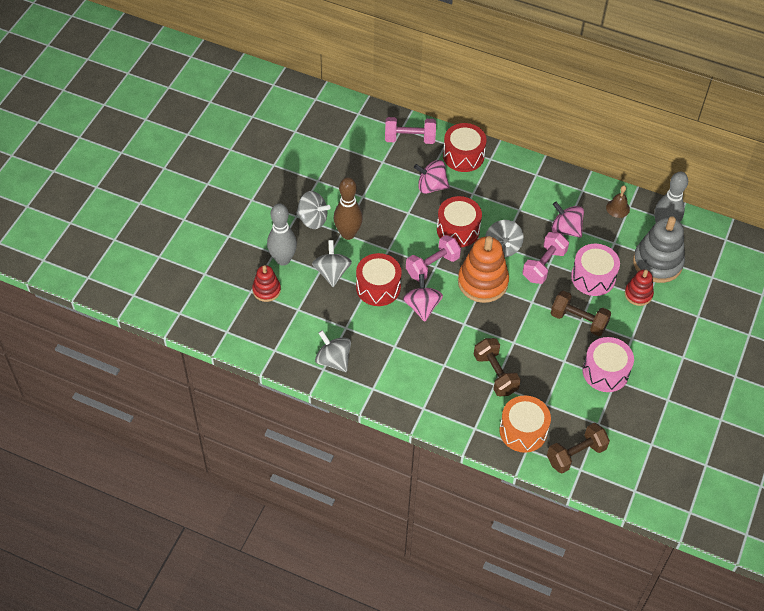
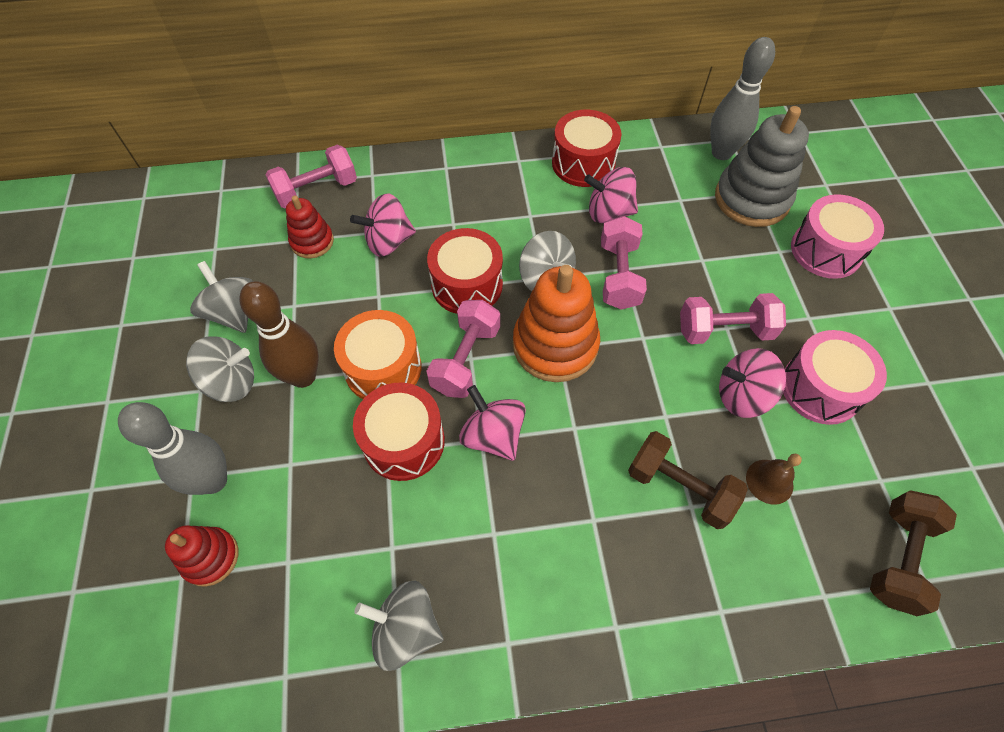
camera: 30 degrees left, 5 degrees up
grey spinning top [312,240,352,287] -> grey spinning top moved to [190,261,253,333]
red drum [443,123,487,172] -> red drum moved to [552,110,622,187]
orange drum [499,396,551,453] -> orange drum moved to [334,310,422,399]
brown dumbbell [551,291,611,336] -> pink dumbbell [680,293,786,344]
pink drum [571,244,620,296] -> pink drum moved to [791,194,884,279]
brown bell [606,185,630,218] -> brown bell moved to [746,454,802,505]
red stacking toy [625,270,654,306] -> red stacking toy moved to [286,195,334,259]
none -> pink spinning top [719,348,786,418]

